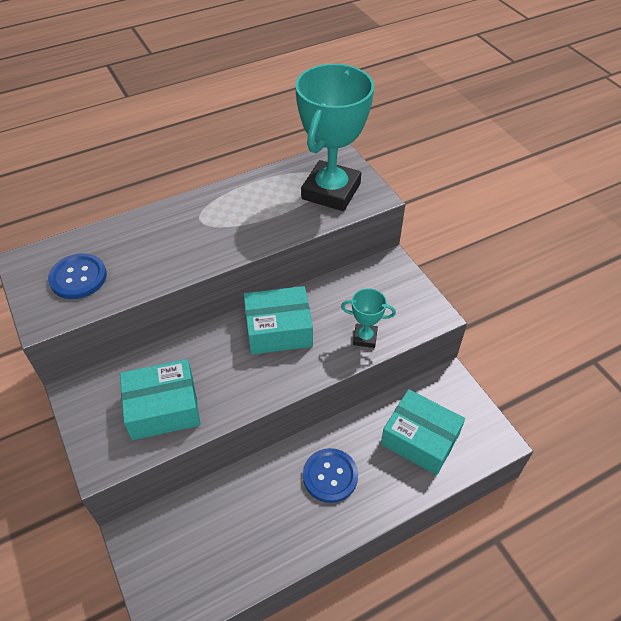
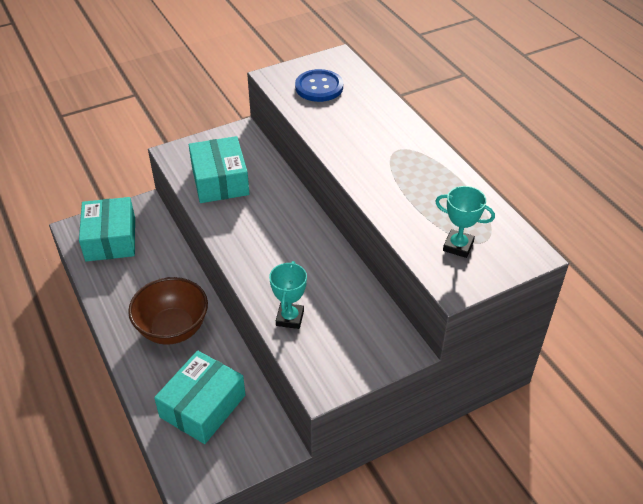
camera: 90 degrees right, 5 degrees down
turquoise box [243,286,313,354] -> turquoise box moved to [79,197,135,262]
turquoise trophy [295,64,374,211] -> turquoise trophy [435,186,495,258], size x0.45
blue button [303,448,358,503] -> brown bowl [128,277,208,345]

